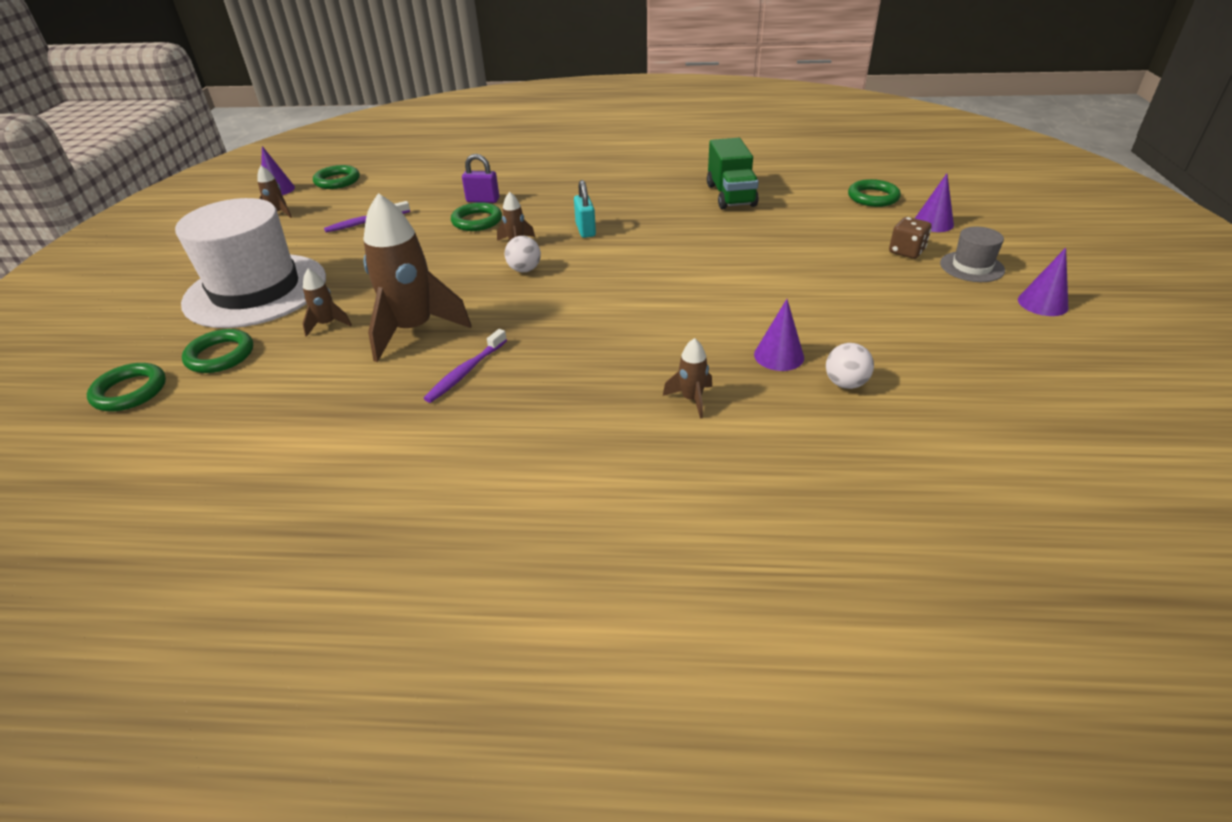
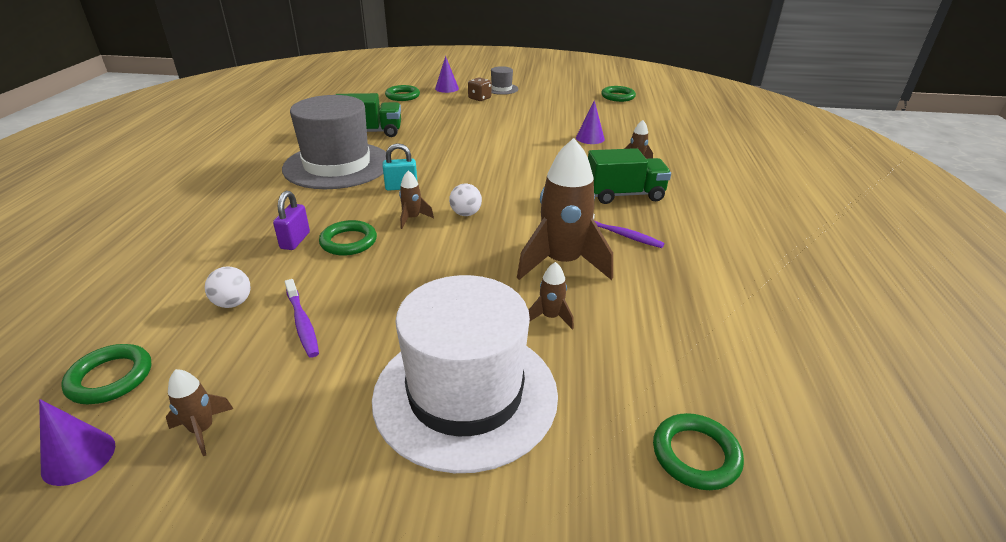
camera: 90 degrees left, 5 degrees down
green ring [182,329,253,373] -> green ring moved to [601,86,636,102]
white ball [826,343,874,389] -> white ball moved to [205,267,251,308]
purple cone [1018,248,1069,316] -> none
none -> grey hat [282,95,386,189]
none -> green truck [588,148,671,204]

